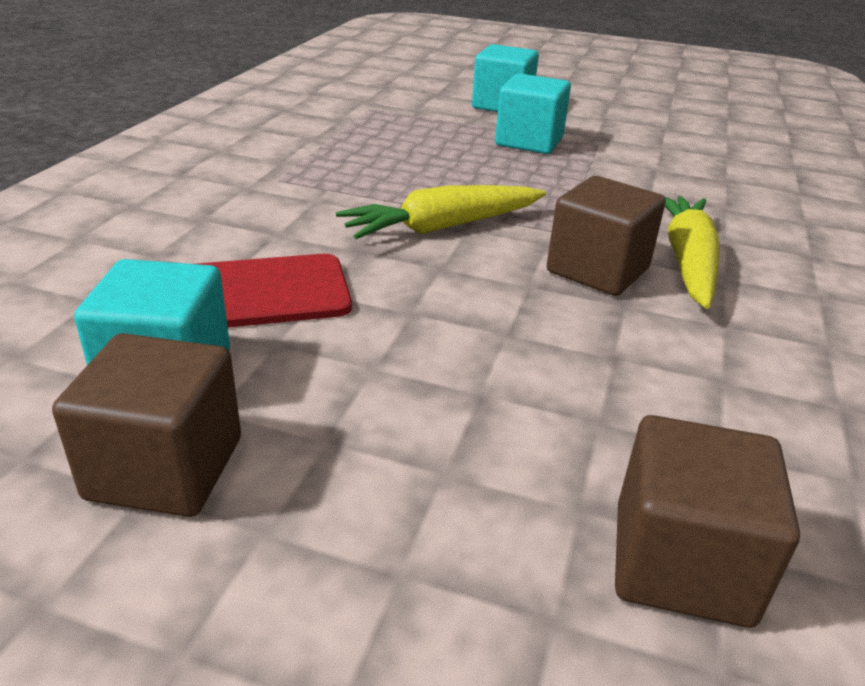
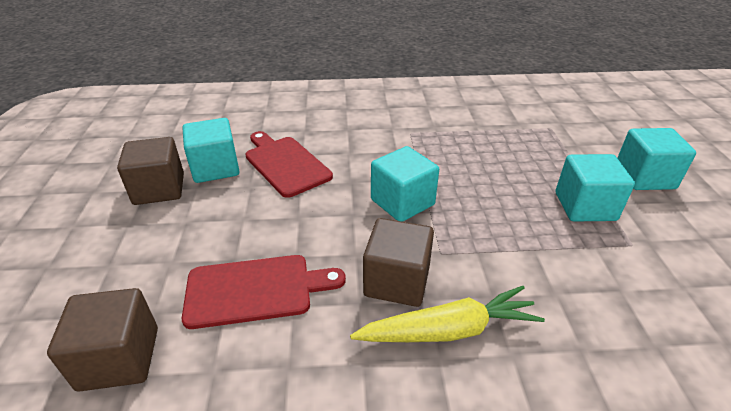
camera: 70 degrees right, 5 degrees up
yellow carrot [336,185,546,239] -> turquoise cube [371,146,439,222]
none -> red cutting board [182,255,346,329]

